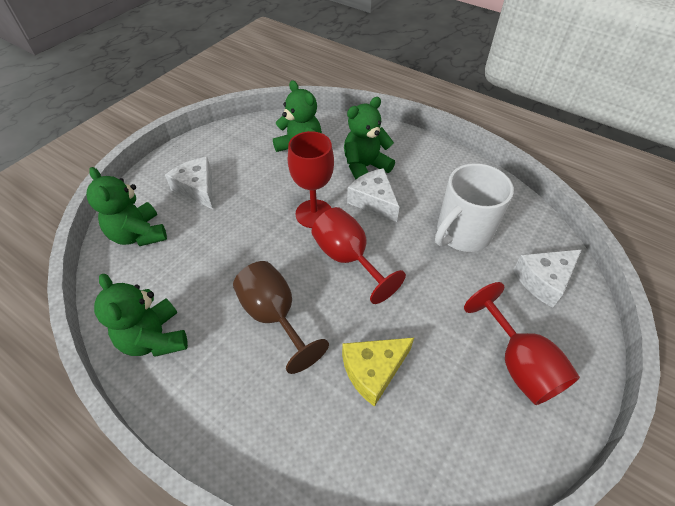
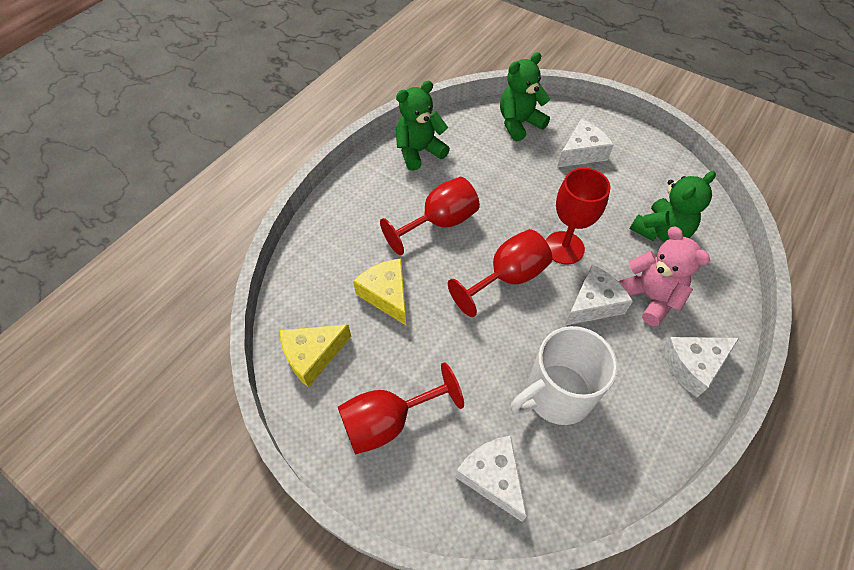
camera: 90 degrees right, 5 degrees up
brown goblet [233,261,329,374] -> red goblet [380,177,480,255]
green teddy bear [344,97,395,179] -> pink teddy bear [618,227,710,326]
white mug [435,163,514,252] -> white mug turned 75 degrees counterclockwise [511,326,618,425]
none -> yellow cheese [280,325,351,388]
none -> white cheese [661,337,739,397]

